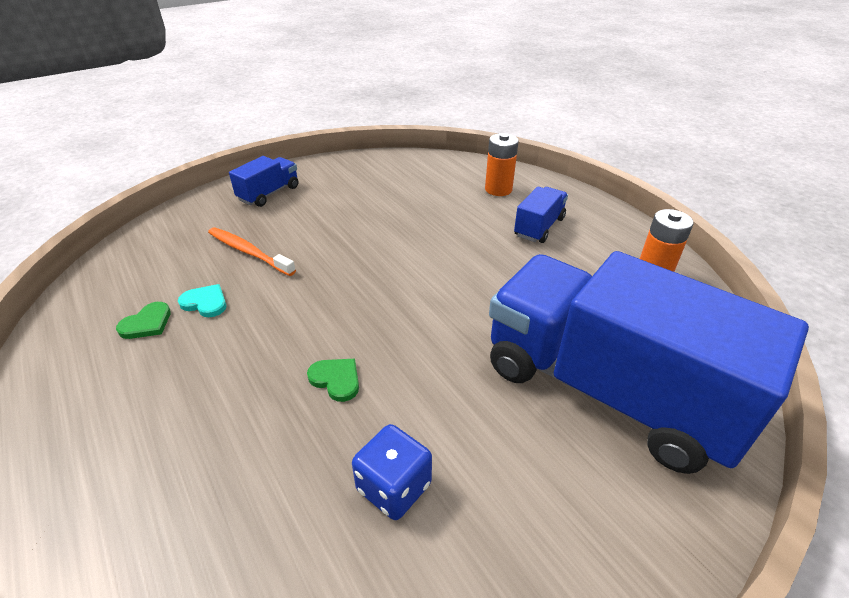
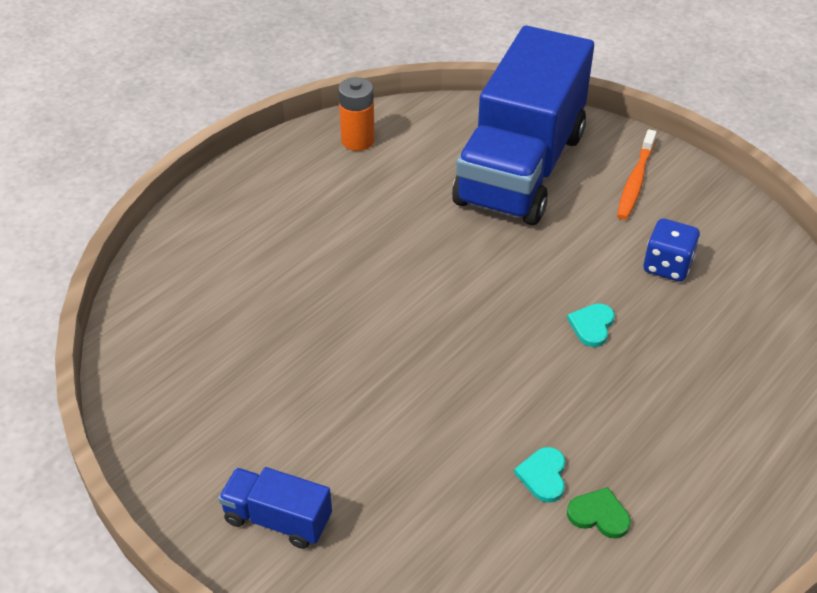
camera: 105 degrees left, 5 degrees up
orange toothbrush [208,227,296,276] -> orange toothbrush moved to [617,129,657,220]
green heart [307,359,359,402] -> turquoise heart [567,303,615,347]
orange battery [485,133,519,196] -> none
blue truck [514,187,568,243] -> none

